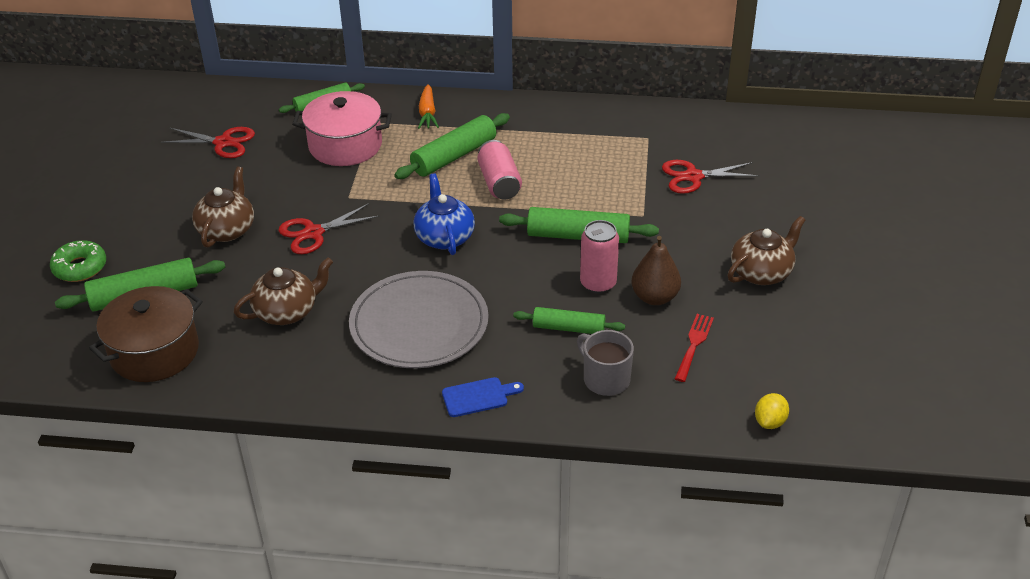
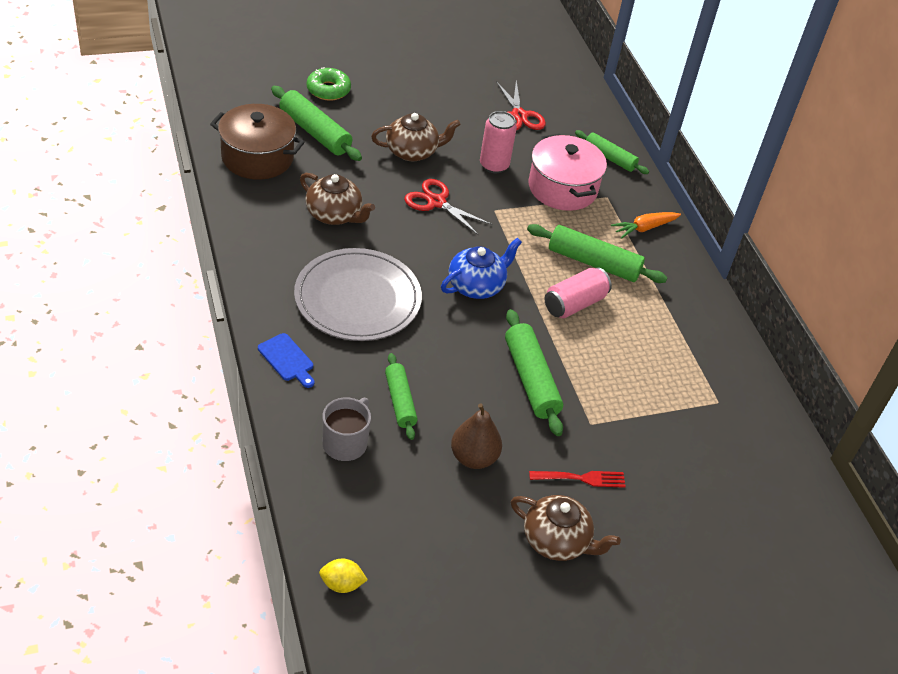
camera: 60 degrees right, 5 degrees up
pink can [580,220,619,294] -> pink can moved to [480,111,517,173]
red scissors [662,160,760,194] -> none
red fork [674,314,714,382] -> red fork moved to [529,471,626,488]

